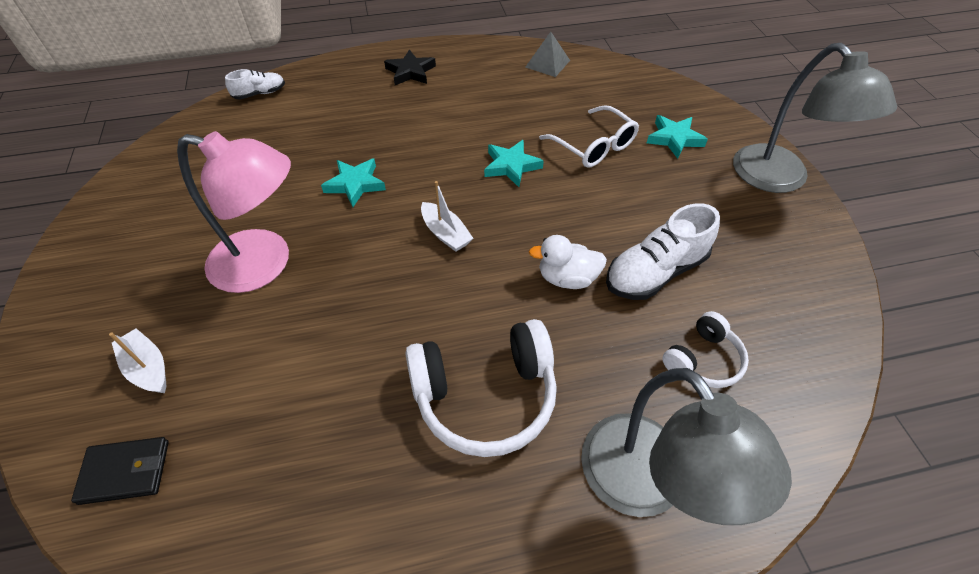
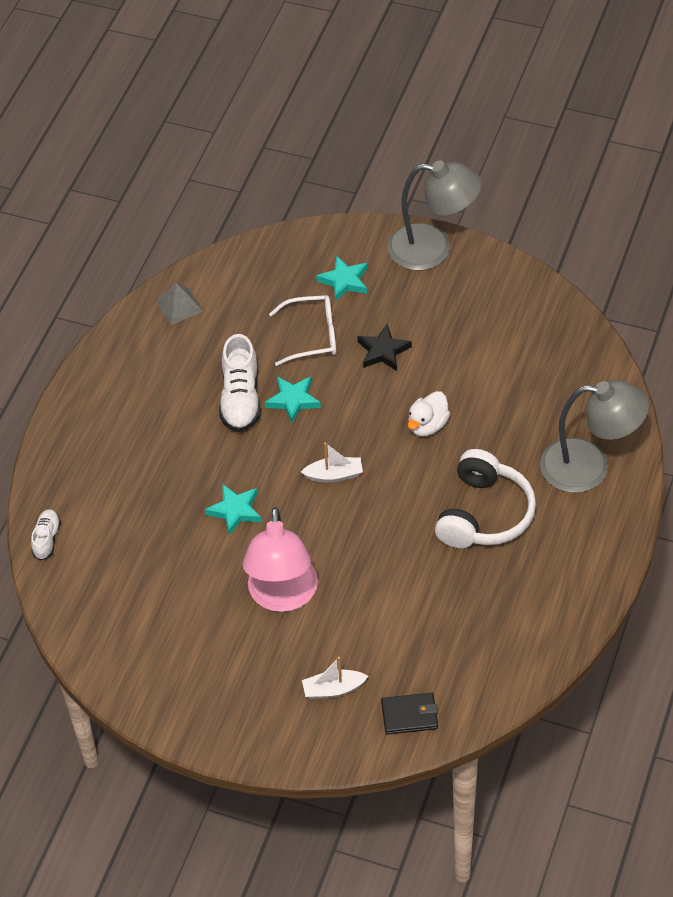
camera: 55 degrees left, 0 degrees up
black wallet [71,437,169,505] -> black wallet turned 60 degrees clockwise [381,693,438,735]
pink lamp [177,131,291,293] -> pink lamp turned 135 degrees clockwise [243,507,318,612]
black star [384,50,436,85] -> black star moved to [357,324,412,371]
white shoe [606,203,720,300] -> white shoe moved to [219,334,261,432]
white headphones [662,311,749,388] -> none

